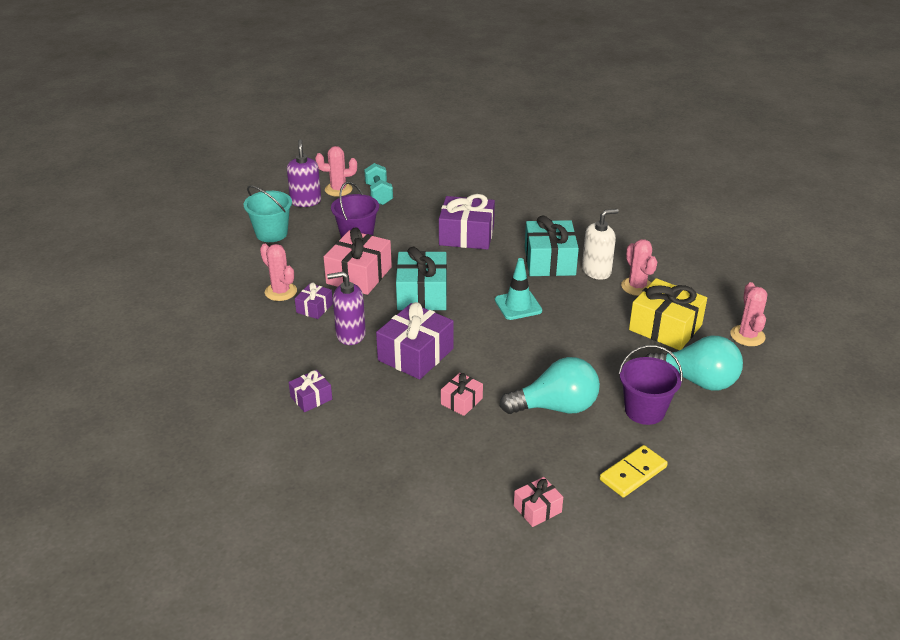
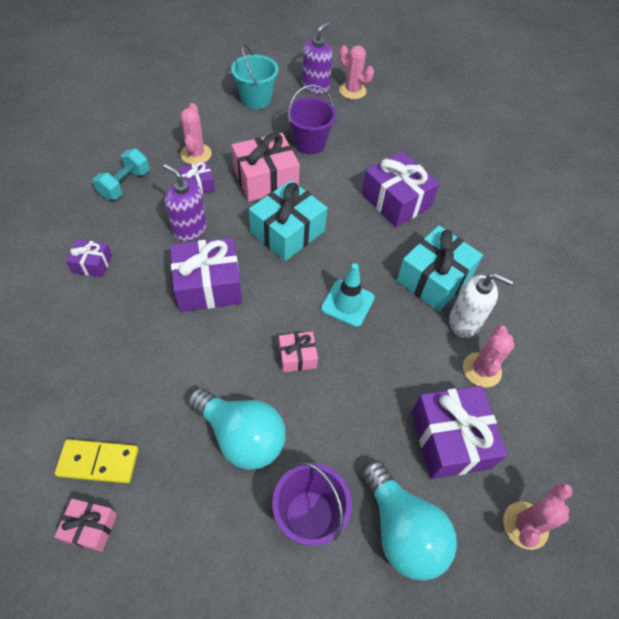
camera: 40 degrees right, 20 degrees up
turquoise dumbbell [364,163,393,205] -> turquoise dumbbell moved to [93,149,150,200]
pink gift [441,373,483,416] -> pink gift moved to [279,332,318,372]
yellow domino [600,445,668,497] -> yellow domino moved to [55,439,138,483]
yellow gift [629,278,707,350] -> purple gift [412,386,507,479]

